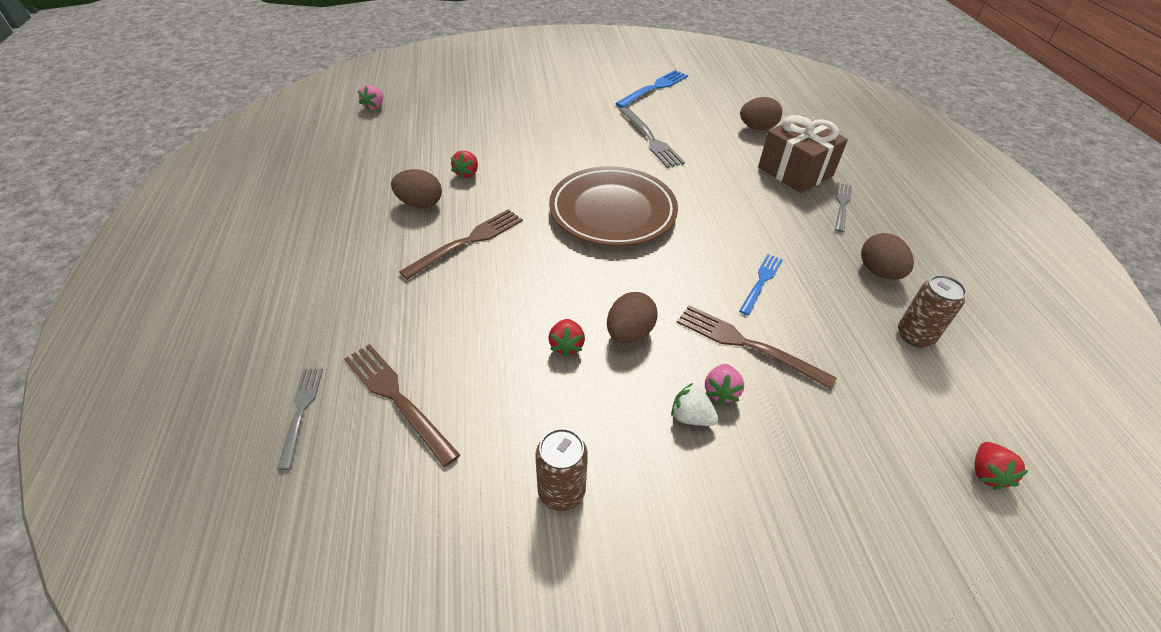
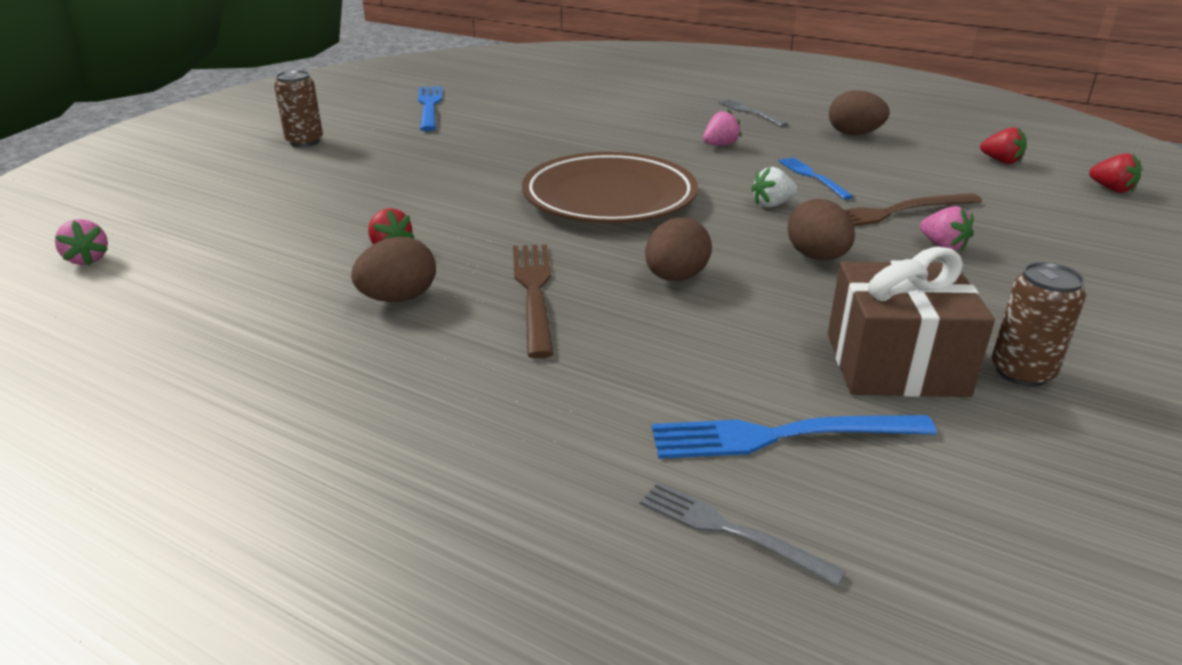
camera: 50 degrees left, 15 degrees down
brown fork [344,344,460,467] -> blue fork [652,415,937,459]
red strawberry [548,319,585,357] -> red strawberry moved to [980,127,1026,164]
grey fork [619,107,685,168] -> none
white strawberry [671,383,718,426] -> white strawberry moved to [751,167,798,207]
brown egg [740,97,782,130] -> brown egg moved to [645,217,712,281]
brown gift [758,115,848,193] -> brown gift moved to [828,247,995,397]
brown can [898,275,967,347] -> brown can moved to [274,70,323,147]
none -> pink strawberry [703,110,741,145]

